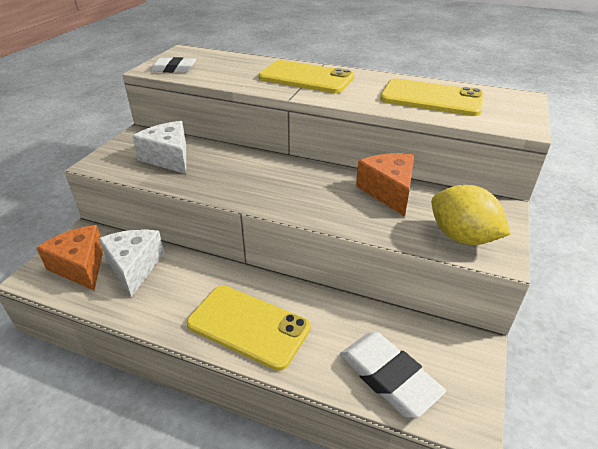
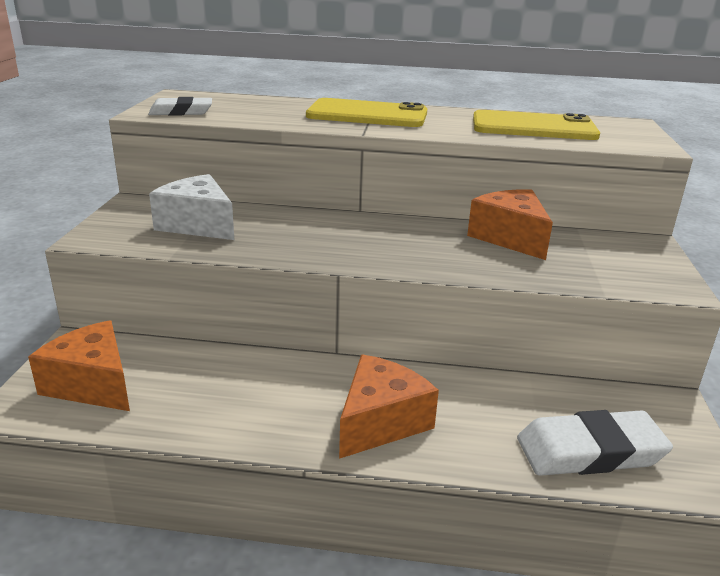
camera: 15 degrees left, 10 degrees down
white cheese [99,229,164,297] -> none
yellow phone [186,285,311,371] -> orange cheese [339,354,439,459]
white eraser [340,332,446,418] -> white eraser turned 45 degrees counterclockwise [517,410,673,476]
yellow lemon [431,185,511,245] -> none

